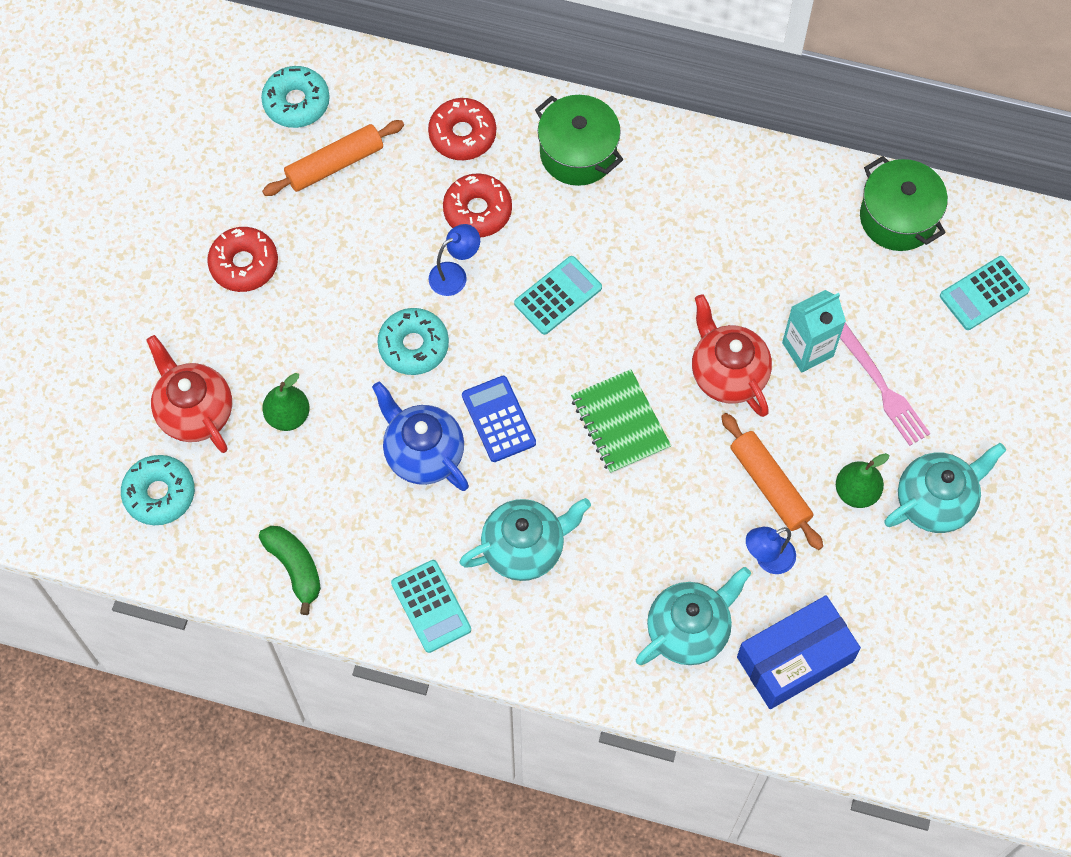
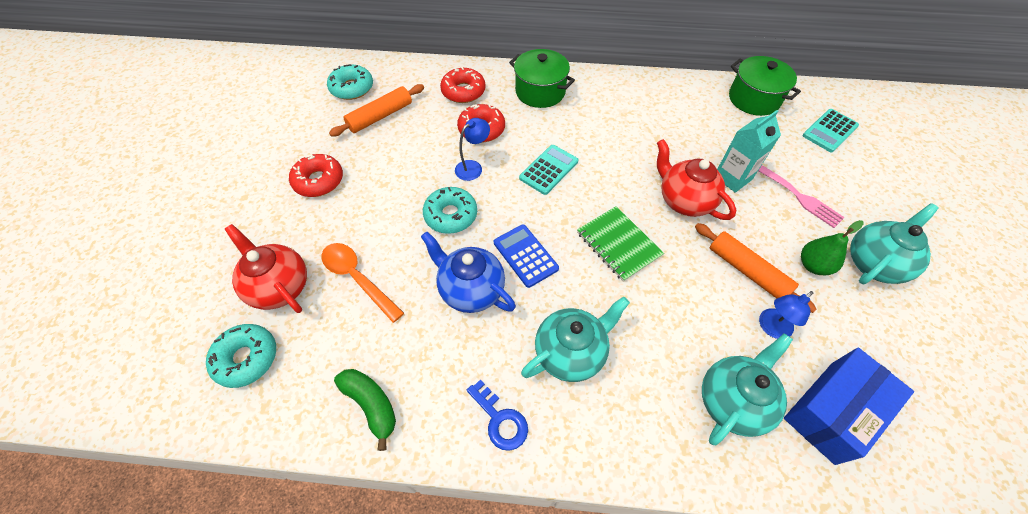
camera: 10 degrees left, 10 degrees down
green pear [262,373,310,431] -> orange spoon [322,243,404,323]
turquoise calculator [391,560,471,653] -> blue key [467,380,528,451]

